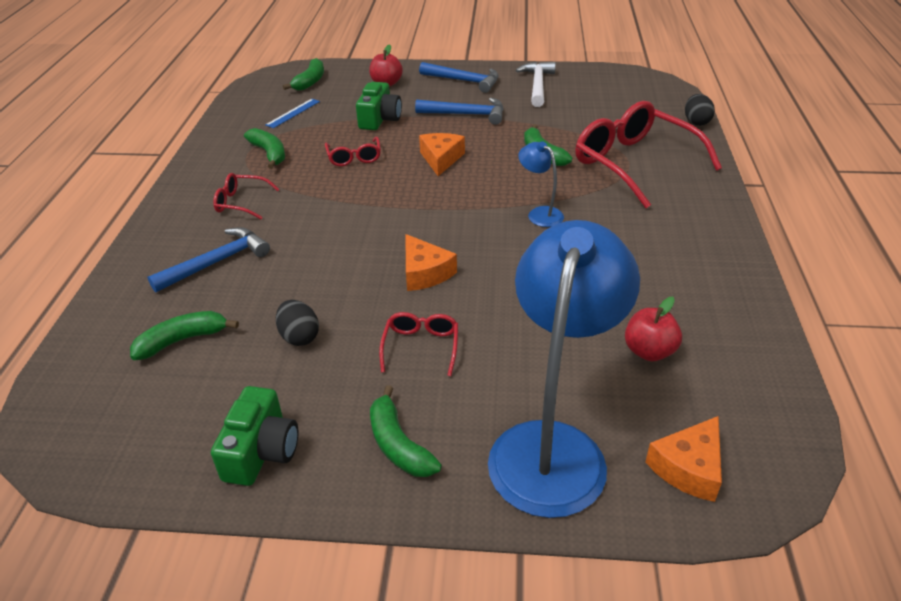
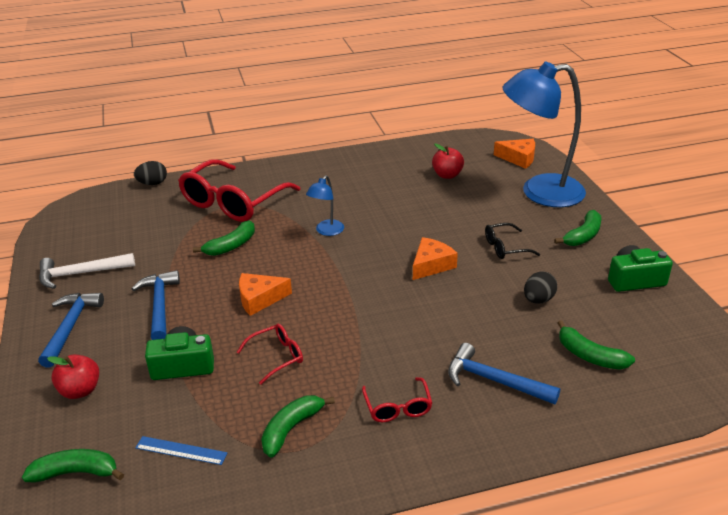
camera: 110 degrees left, 5 degrees down
red glasses [379,312,458,376] -> black glasses [485,223,540,259]

